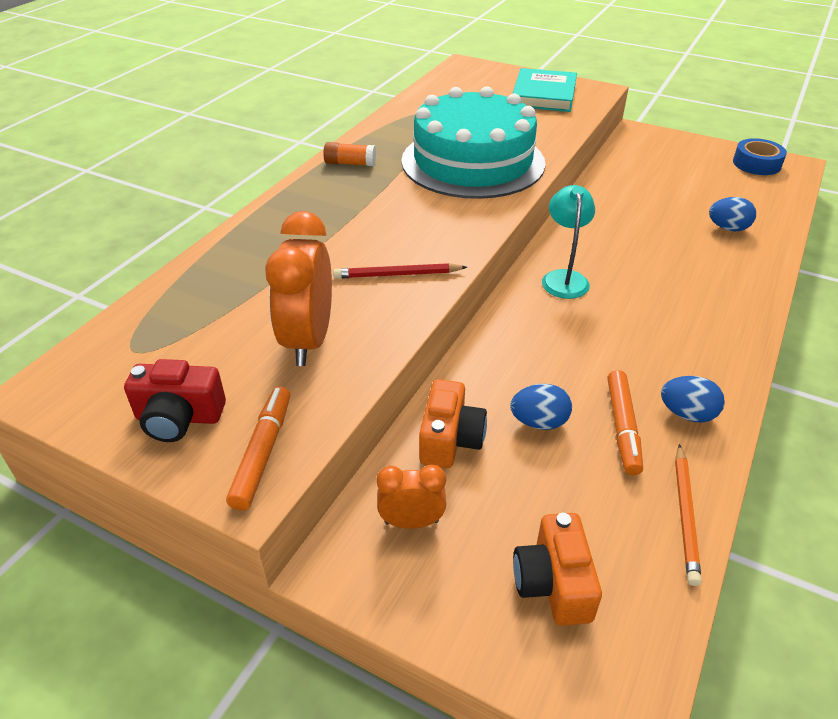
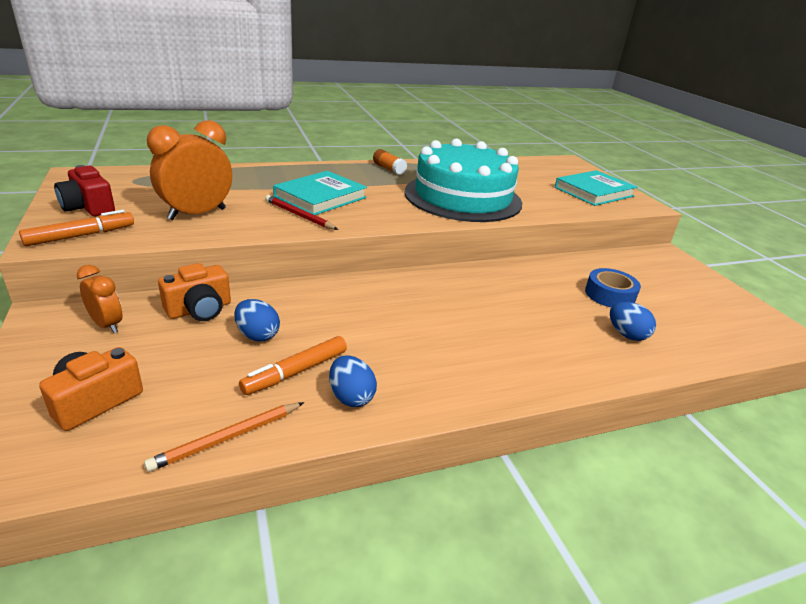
camera: 40 degrees right, 10 degrees down
turquoise lamp [542,185,595,299] -> none
blue tape [733,138,787,175] -> blue tape moved to [585,268,641,307]
none -> turquoise book [273,171,367,215]

